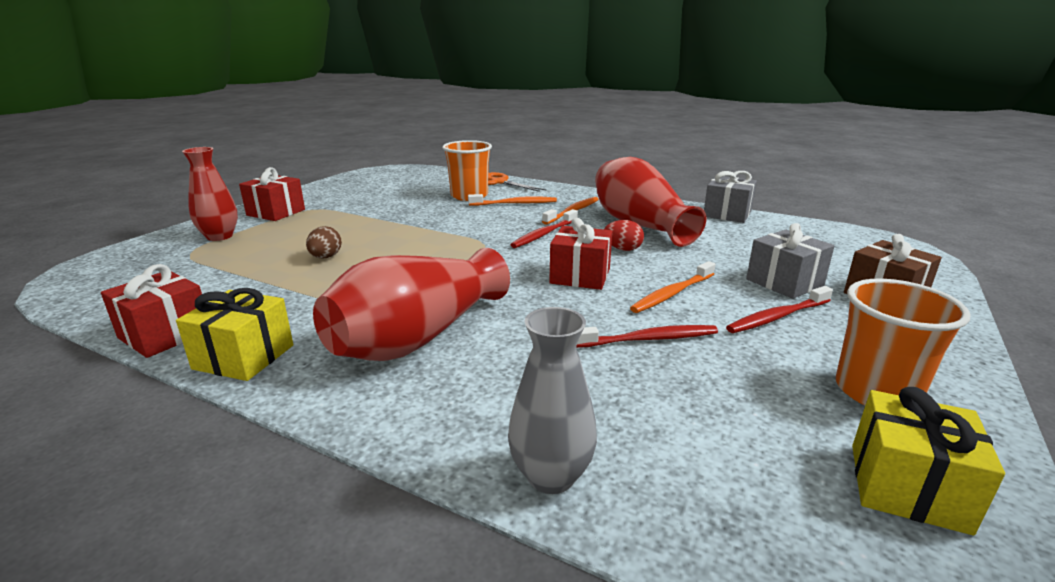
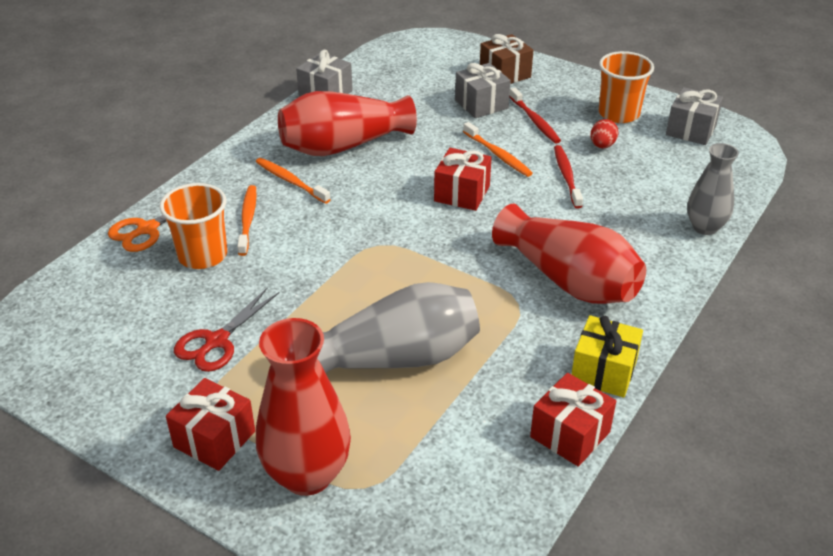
camera: 85 degrees left, 15 degrees up
red vase [182,147,238,241] -> red vase [256,318,351,496], size x1.60
brown egg [306,226,342,259] -> grey vase [317,282,480,373]
red toothbrush [510,209,578,248] -> none
red egg [604,220,644,251] -> red egg moved to [590,119,618,148]
yellow gift [852,387,1005,536] -> grey gift [666,87,723,145]
none -> red scissors [174,288,279,372]

